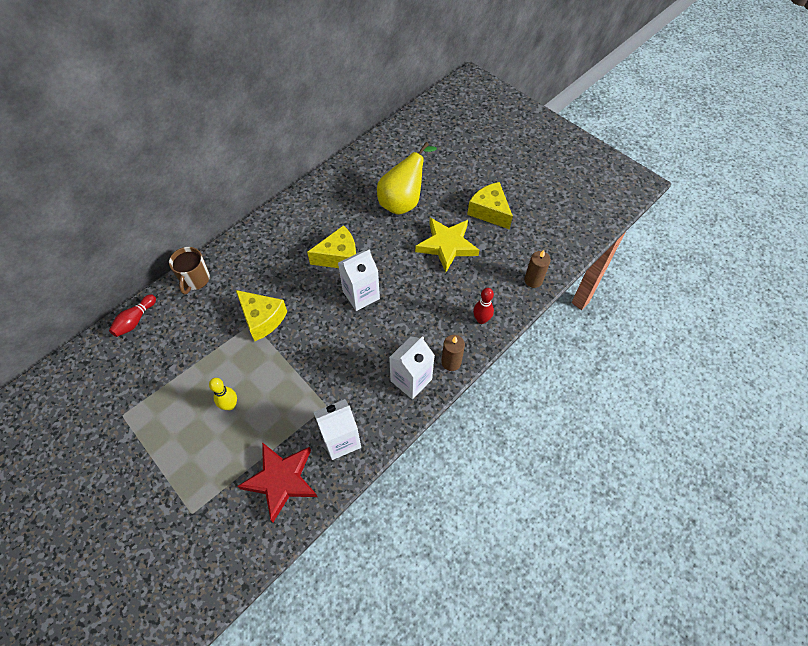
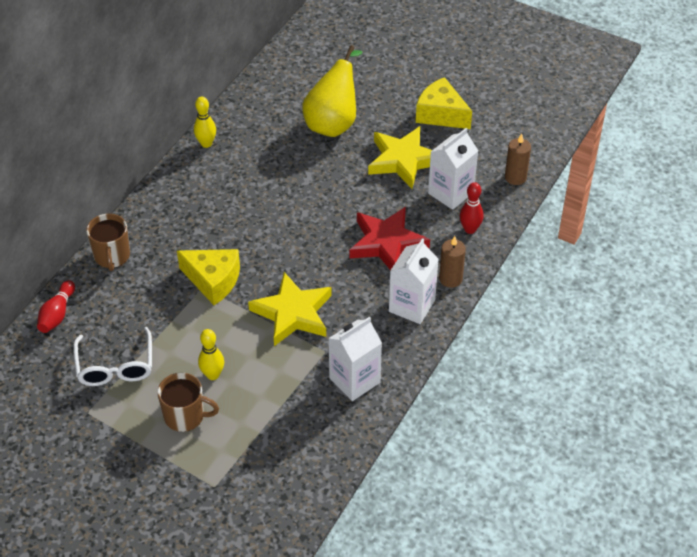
camera: 15 degrees left, 10 degrees down
red star [238,442,318,522] -> red star moved to [349,207,430,270]
yellow cheese [307,225,356,268] -> none
white carton [338,249,380,311] -> white carton moved to [428,128,478,210]
none -> white glasses [73,327,152,386]
none -> brown mug [157,373,219,432]
none -> yellow bowling pin [194,97,216,148]
none -> yellow star [248,272,332,346]

